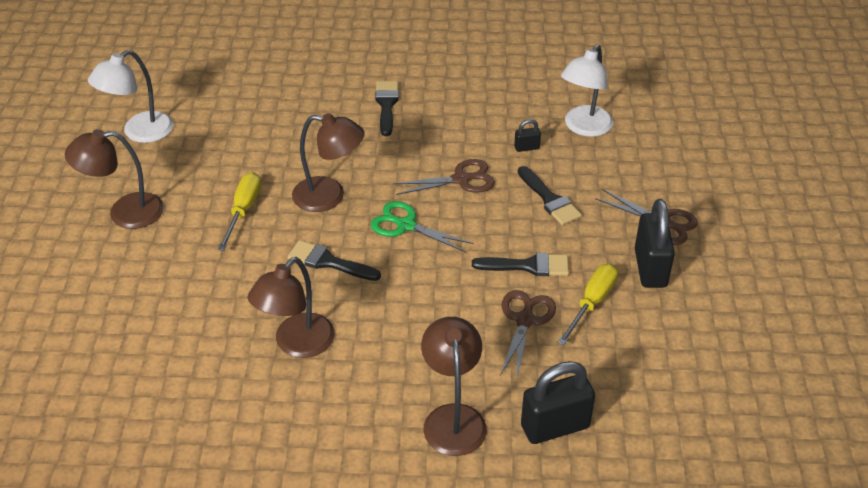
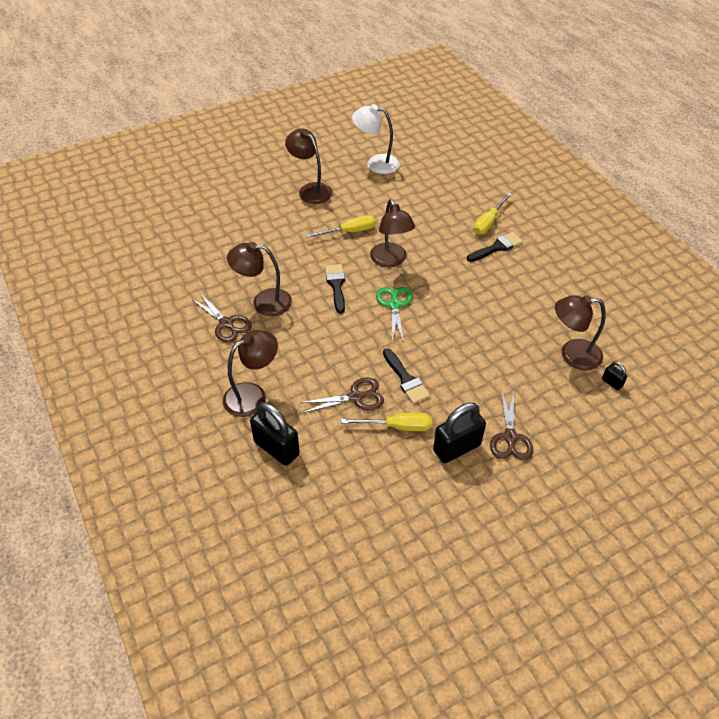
camera: 60 degrees right, 5 degrees up
brown scissors [393,159,495,195] -> brown scissors moved to [191,292,252,343]
black padlock [514,119,541,152] -> black padlock moved to [602,361,627,390]
black brush [518,166,582,225] -> none
white lamp [561,44,613,137] -> brown lamp [555,295,606,370]
none -> yellow screwdriver [474,193,512,234]

